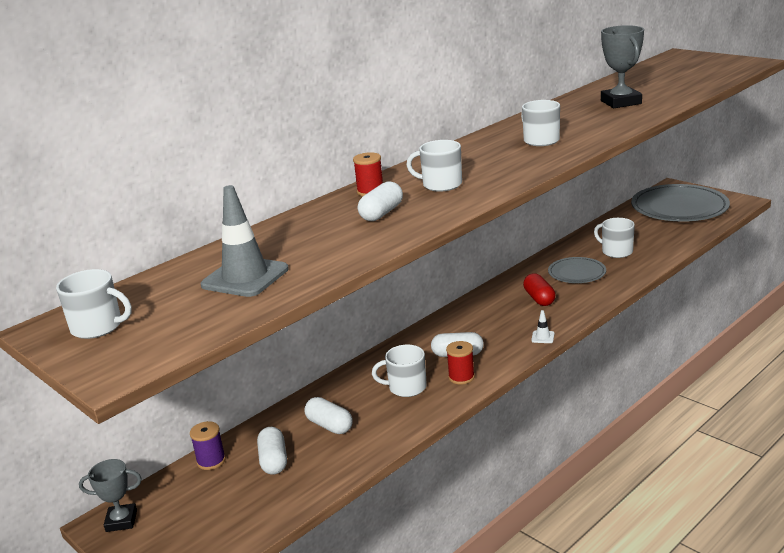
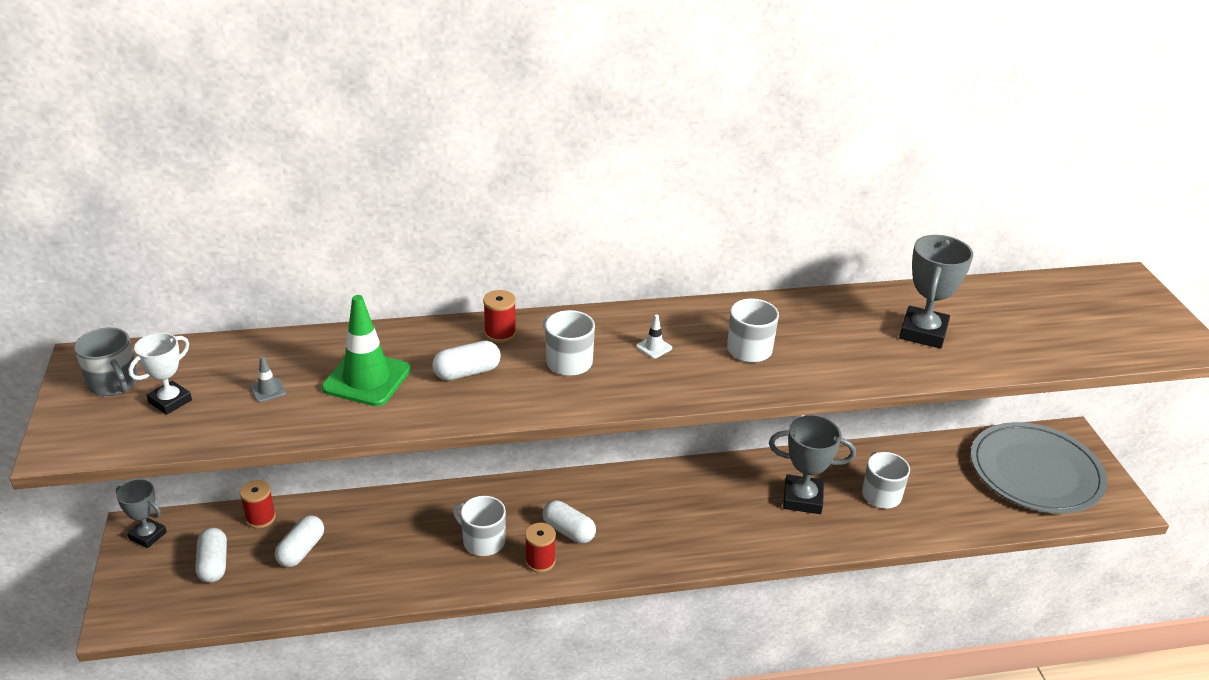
camera: 30 degrees right, 10 degrees up
white mug [56,269,132,339] -> grey mug [74,327,138,396]
purple spool [190,421,226,470] -> red spool [240,480,276,528]
grey traffic cone [201,185,289,297] -> grey traffic cone [250,356,286,403], size x0.42
white capsule [304,397,352,434] -> white capsule moved to [195,528,227,583]
red capsule [523,273,556,306] -> none
white traffic cone [531,310,554,343] -> white traffic cone moved to [636,314,672,359]
grey plate [548,257,606,283] -> grey trophy [769,416,856,514]
none -> white trophy [128,333,192,415]
none -> green traffic cone [322,295,411,406]

